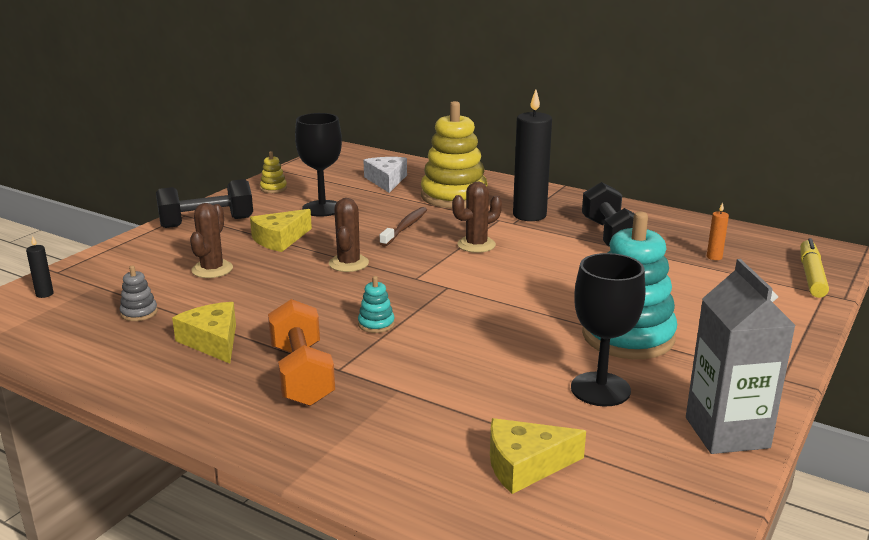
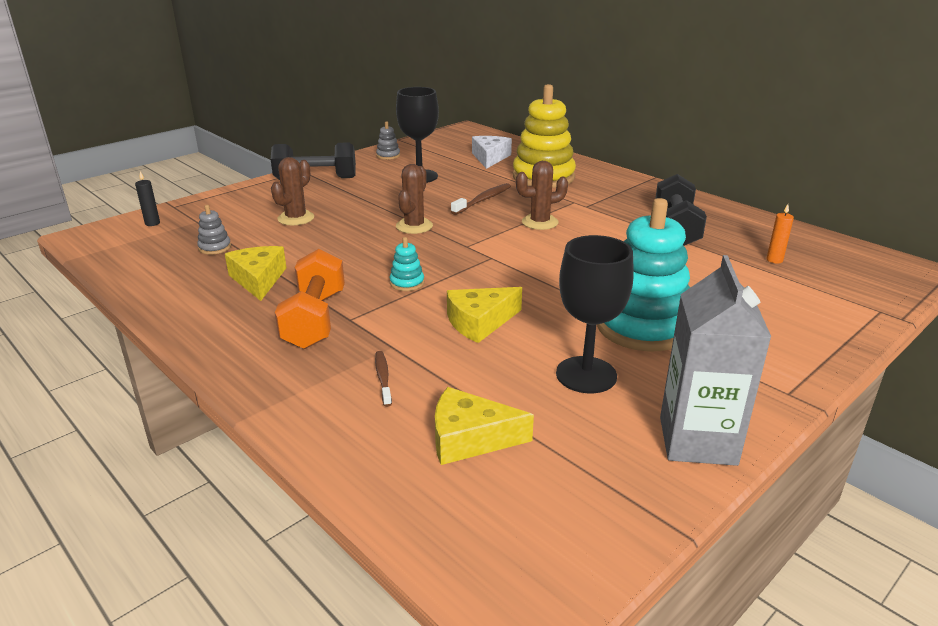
camera: 15 degrees right, 5 degrees up
yellow cheese [250,209,312,252] -> yellow cheese moved to [447,287,522,343]
yellow stacking toy [260,151,287,193] -> grey stacking toy [376,121,400,160]
black candle [513,89,552,221] -> none
yellow marker [800,238,829,298] -> none
none -> brown toothbrush [375,351,392,407]

